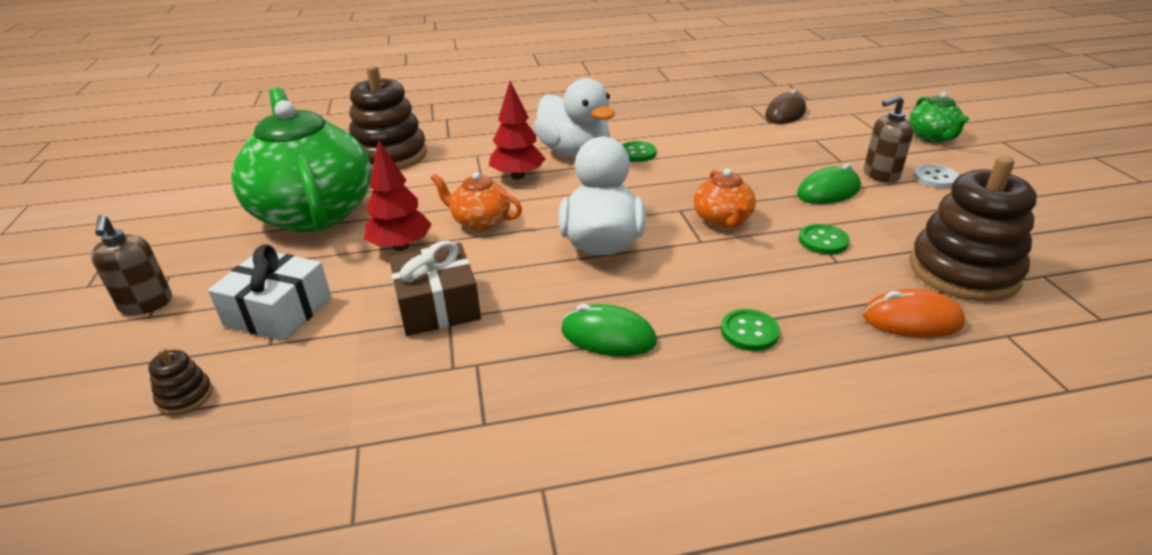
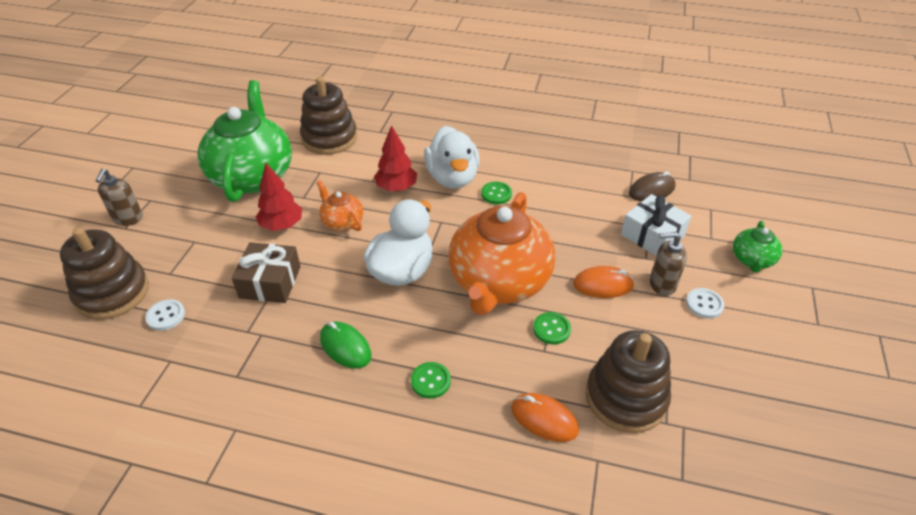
camera: 25 degrees right, 10 degrees up
brown stacking toy [148,348,213,415] -> brown stacking toy [60,227,149,320], size x2.38
white gift [208,244,332,341] -> white gift moved to [621,194,691,256]
orange teapot [693,169,756,228] -> orange teapot [449,192,556,315], size x2.20
green mouse [797,164,861,204] -> orange mouse [573,266,634,298]
none -> white button [145,299,185,331]

